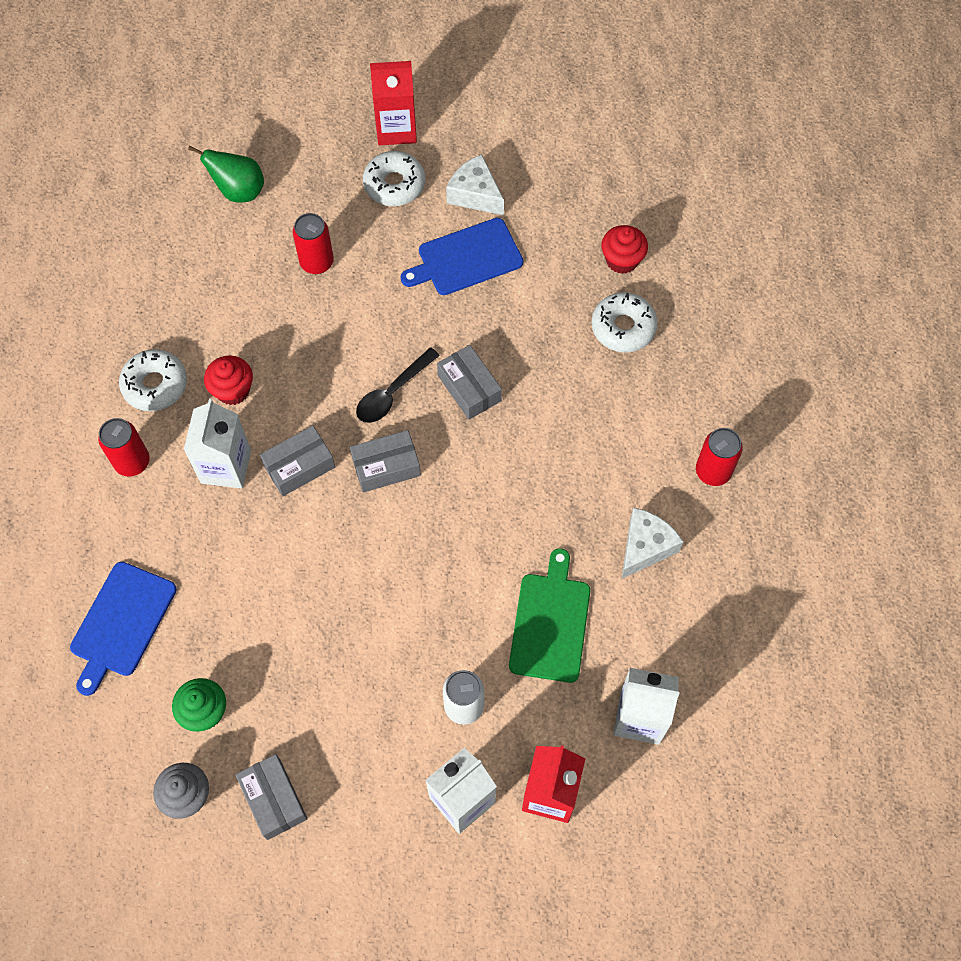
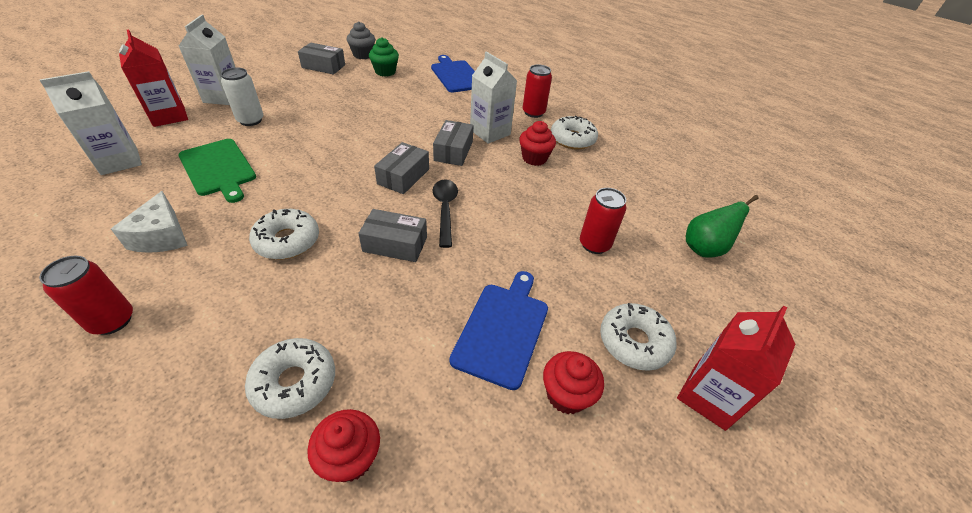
camera: 130 degrees right, 20 degrees down
white cheese [446,154,504,215] -> red cupcake [543,351,604,414]
none -> white donut [249,209,319,260]

